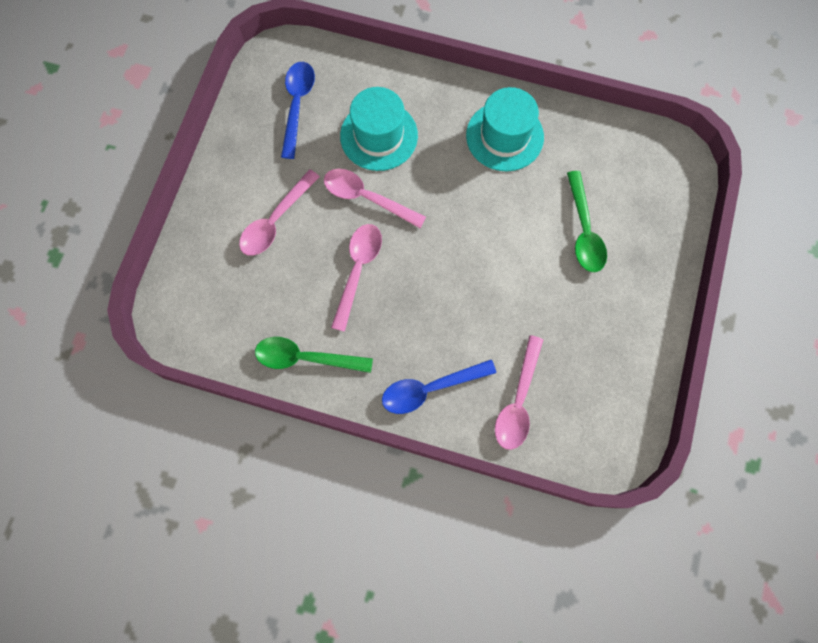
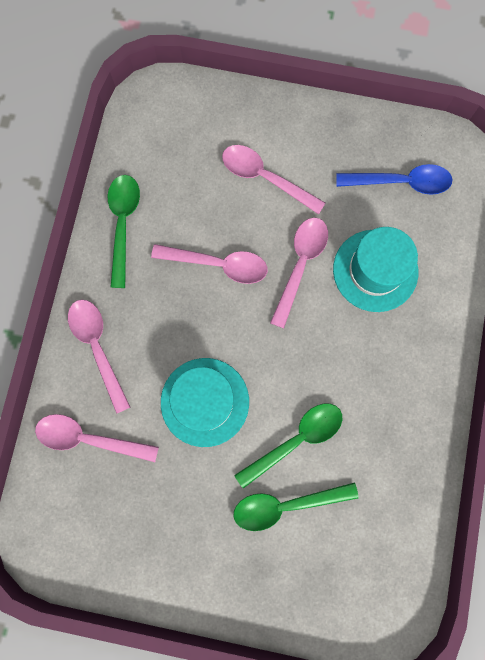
camera: 85 degrees right, 5 degrees up
blue spoon [382,360,496,414] -> pink spoon [68,300,131,414]
turquoise hat [466,87,544,171] -> turquoise hat moved to [161,358,249,447]
none -> green spoon [234,404,342,488]

